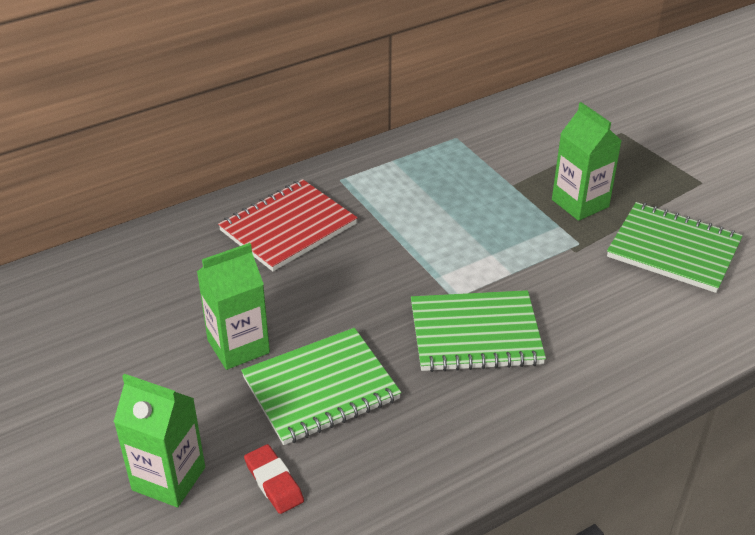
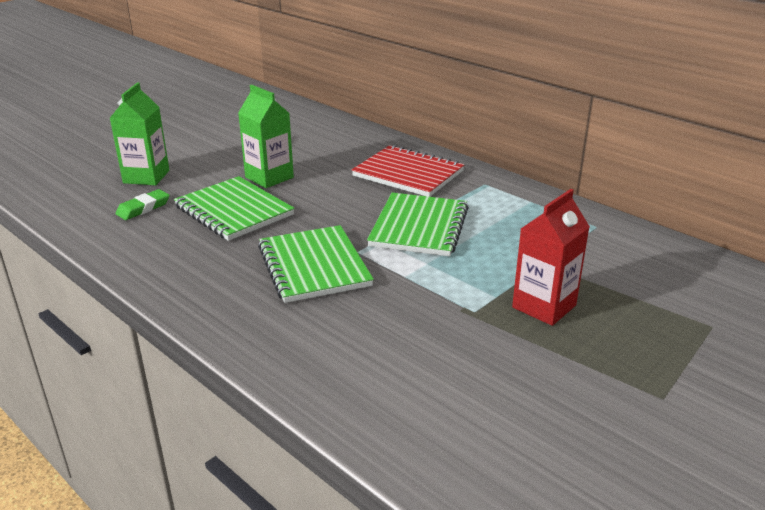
camera: 75 degrees right, 10 degrees down
red eraser [244,444,304,514] -> green eraser [116,189,170,220]
green carton [552,102,622,221] -> red carton [512,189,590,326]
green notebook [607,202,743,293] -> green notebook moved to [367,193,469,256]

